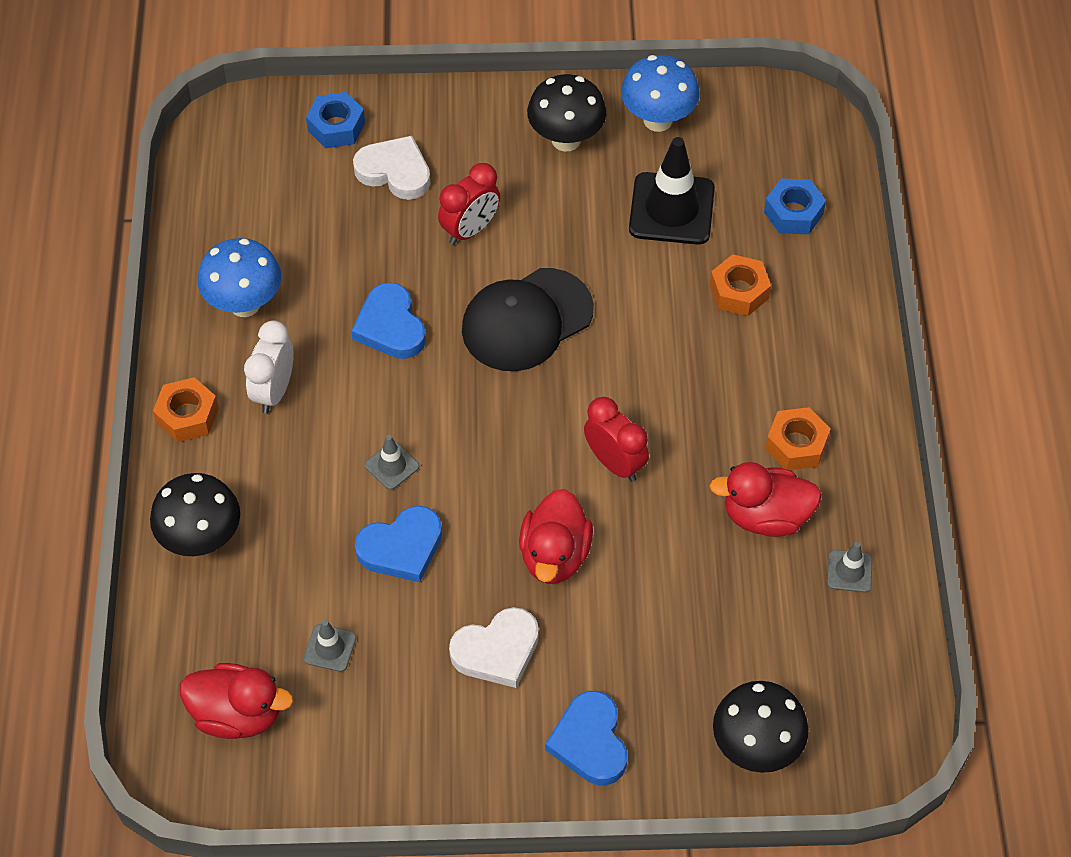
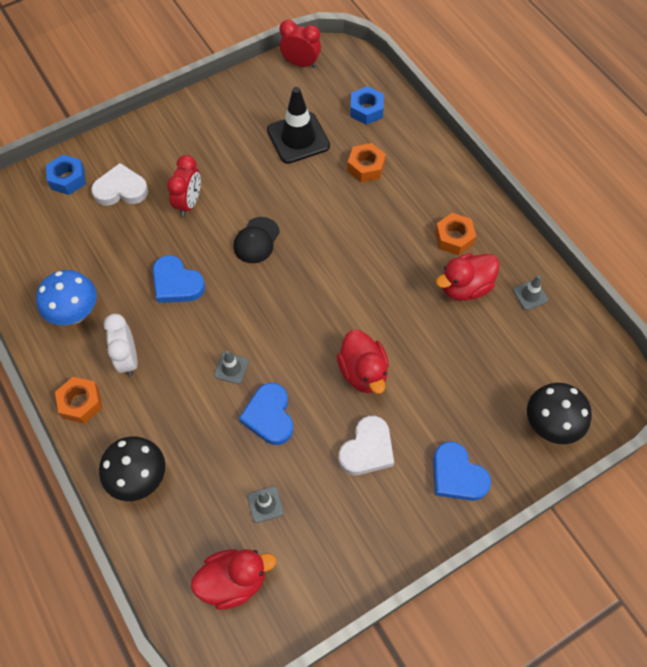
camera: 30 degrees left, 5 degrees up
blue heart [355,506,442,582] -> blue heart turned 135 degrees clockwise [239,383,293,445]
black cap [462,268,594,371] -> black cap [233,217,280,263], size x0.60
black mushroom [527,74,606,151] -> none
red clock [584,397,649,482] -> red clock moved to [280,20,321,68]
blue mushroom [621,55,700,132] -> none

